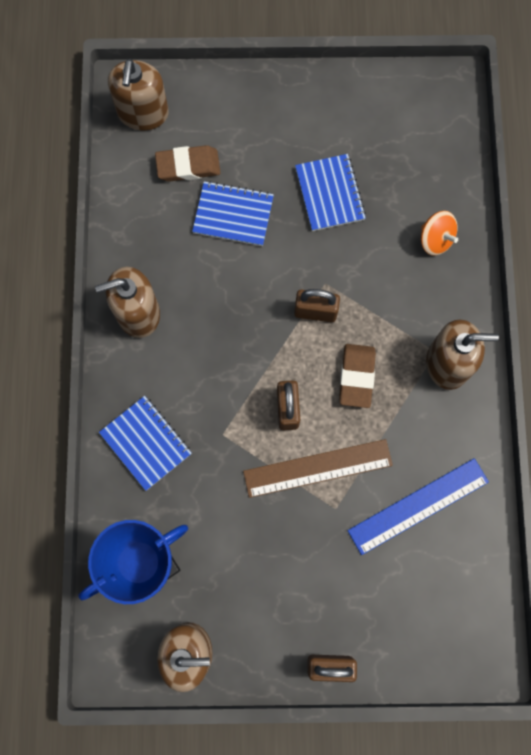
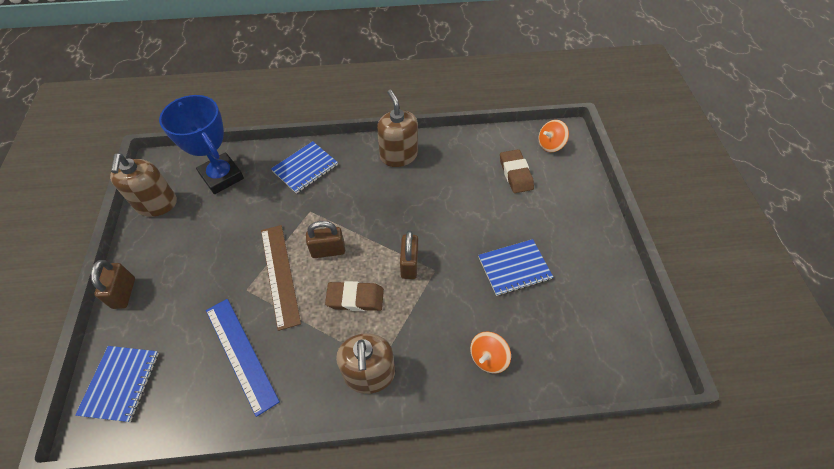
camera: 85 degrees right, 20 degrees down
brown soap dispenser [108,59,169,131] -> orange spinning top [538,120,569,152]
blue notebook [192,181,274,246] -> blue notebook moved to [75,346,159,422]

